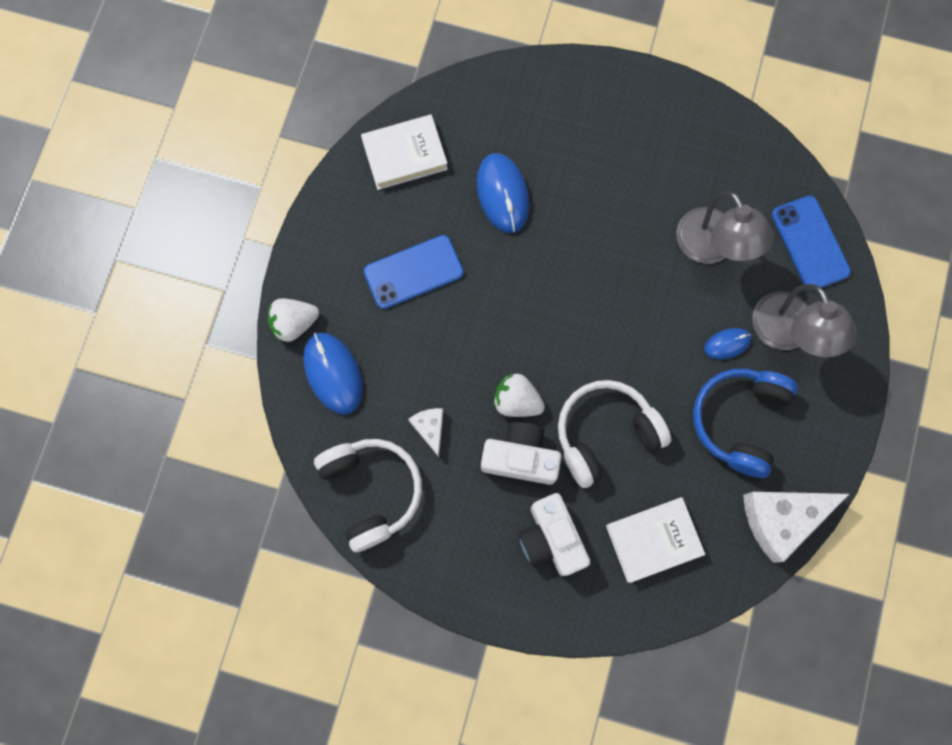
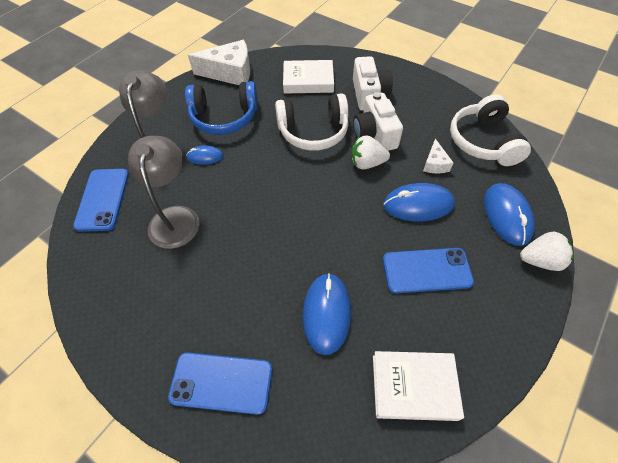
camera: 160 degrees left, 20 degrees down
white camera [481,422,561,485] -> white camera turned 45 degrees clockwise [353,92,403,151]
white strawberry [493,374,545,417] -> white strawberry turned 135 degrees clockwise [352,135,390,170]
blue headphones [693,369,798,478] -> blue headphones turned 45 degrees clockwise [185,81,258,135]
none -> blue phone [168,352,272,415]
none -> blue mouse [383,183,455,221]

